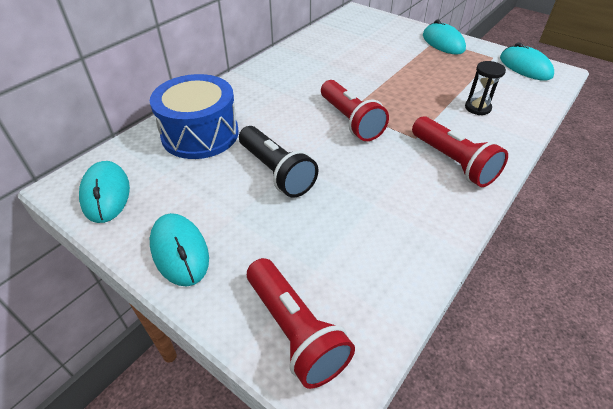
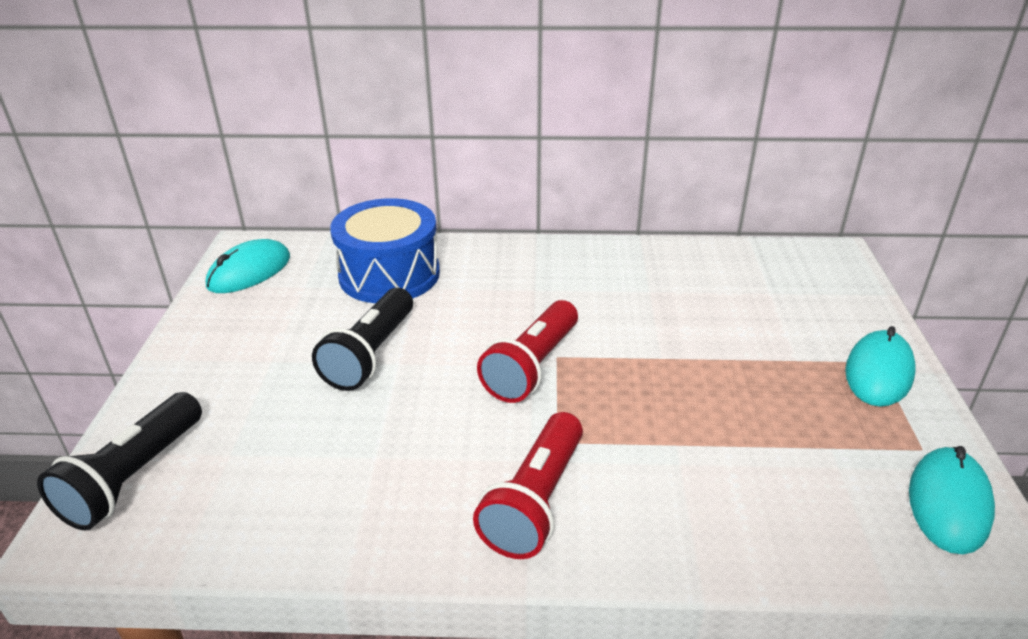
camera: 55 degrees right, 10 degrees down
turquoise mouse [150,213,209,287] -> none
red flashlight [247,258,355,389] -> black flashlight [37,392,202,530]
black hourglass [465,61,506,115] -> none

